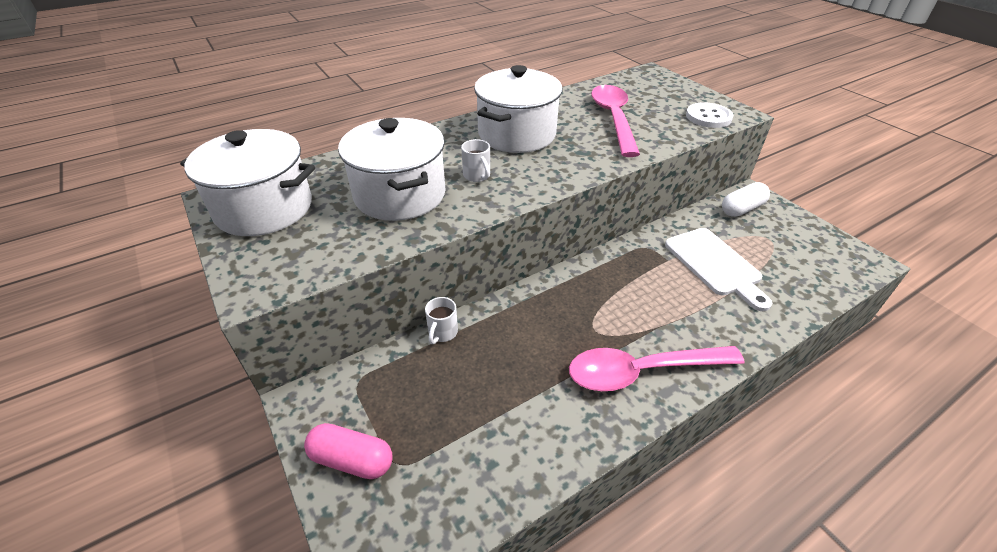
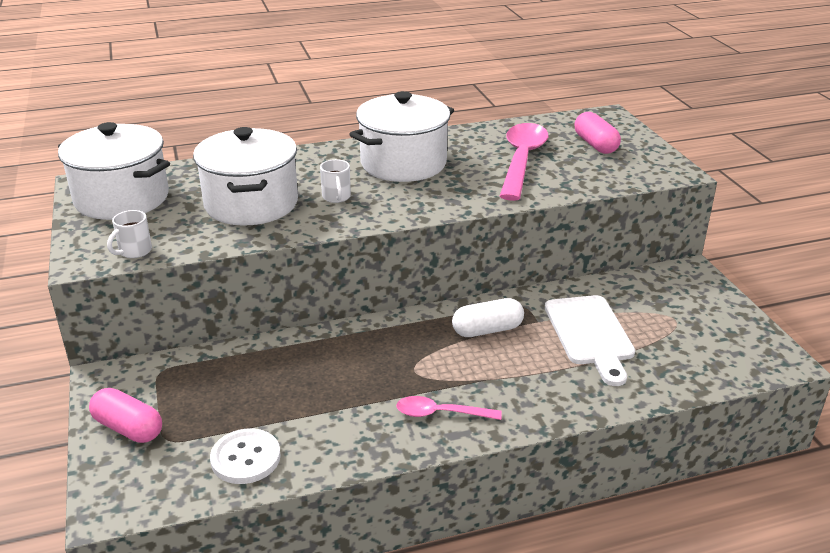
camera: 15 degrees right, 10 degrees down
white mug [425,297,458,344] -> white mug moved to [107,210,152,258]
pink spoon [569,346,744,391] -> pink spoon [396,396,502,420], size x0.55
white button [686,102,733,128] -> white button moved to [210,429,281,484]
white capsule [722,182,770,217] -> white capsule moved to [452,298,524,337]
none -> pink capsule [575,112,621,154]

